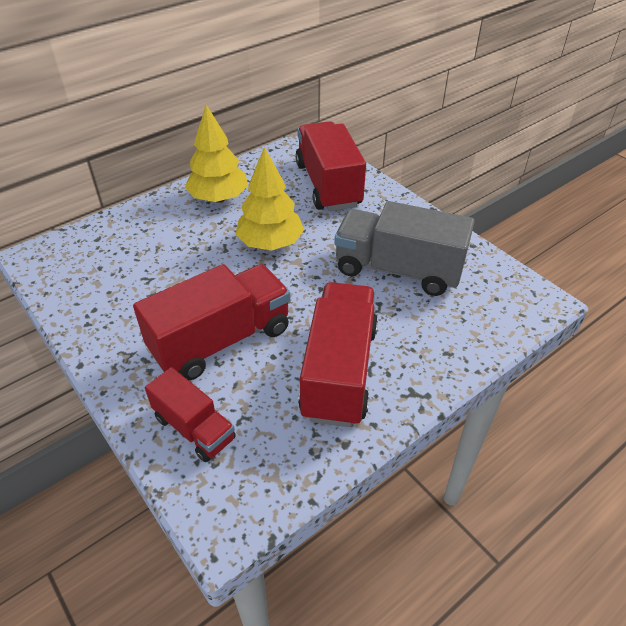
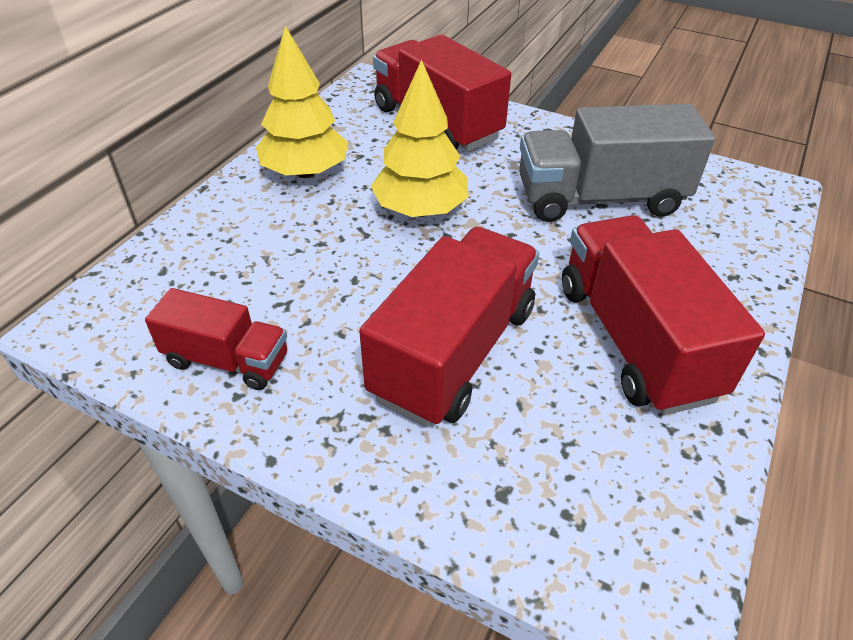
camera: 25 degrees left, 0 degrees up
red truck [145,367,236,462] -> red truck moved to [145,288,287,390]

